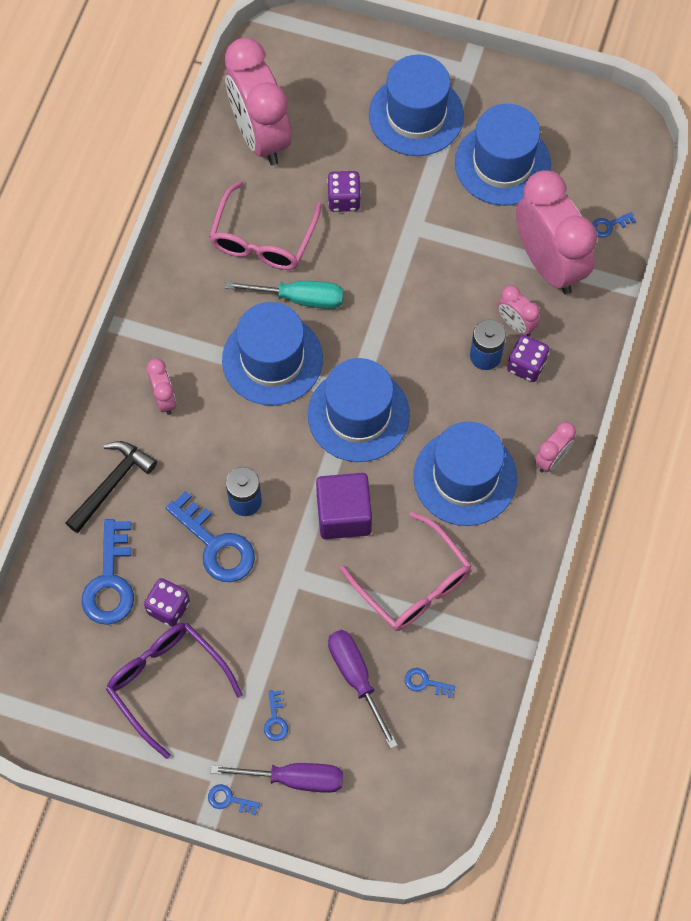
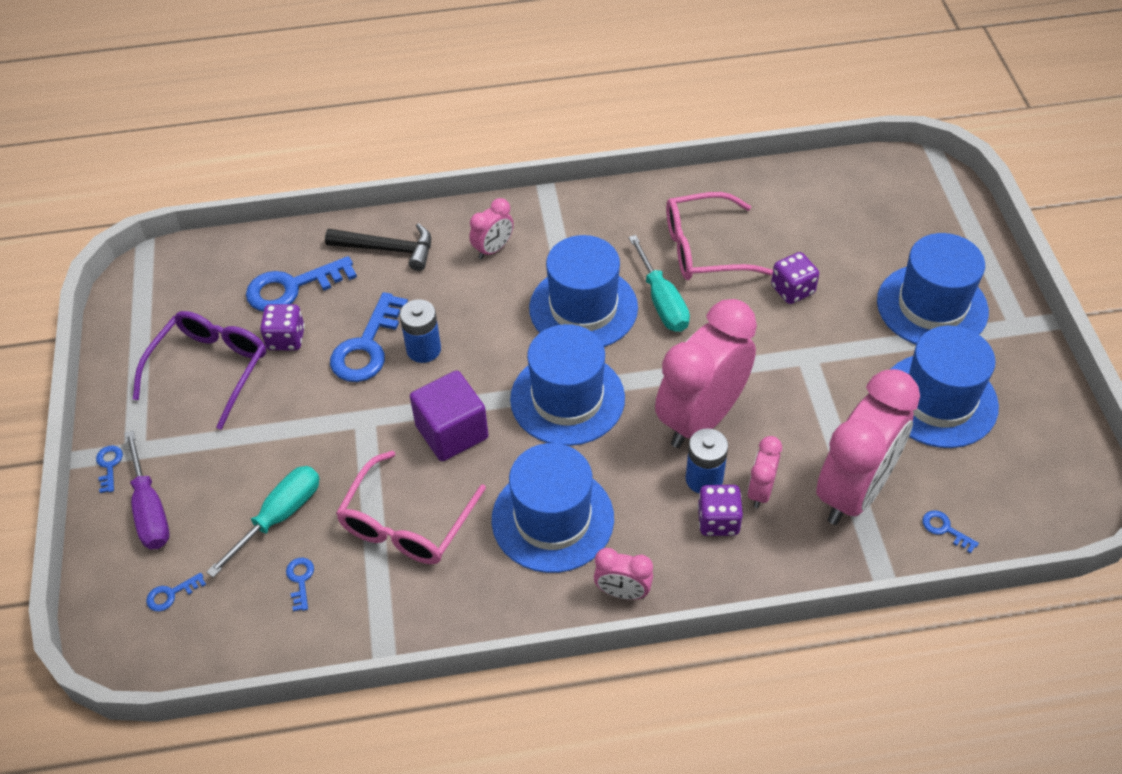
camera: 65 degrees right, 15 degrees down
pink clock [225,38,291,165] -> pink clock moved to [655,299,757,448]
blue key [264,690,288,741] -> blue key moved to [146,573,206,612]
purple screwdriver [328,630,398,749] -> turquoise screwdriver [206,466,320,577]

